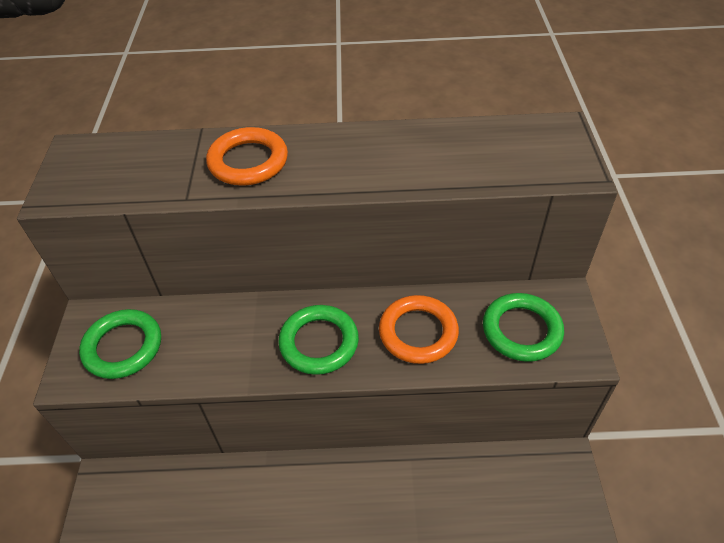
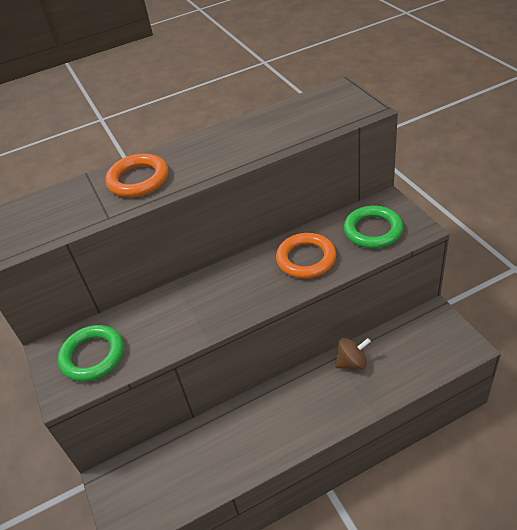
camera: 20 degrees left, 5 degrees down
green ring [278,305,359,375] -> none
none -> brown spinning top [335,338,371,369]

